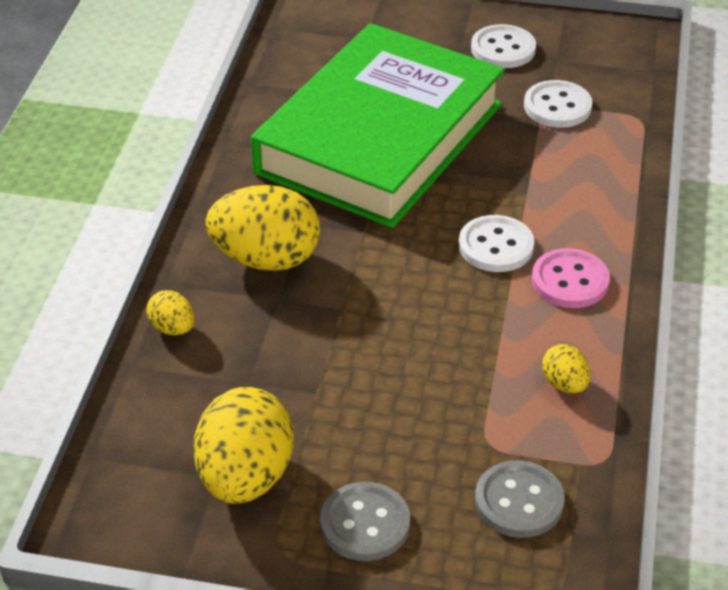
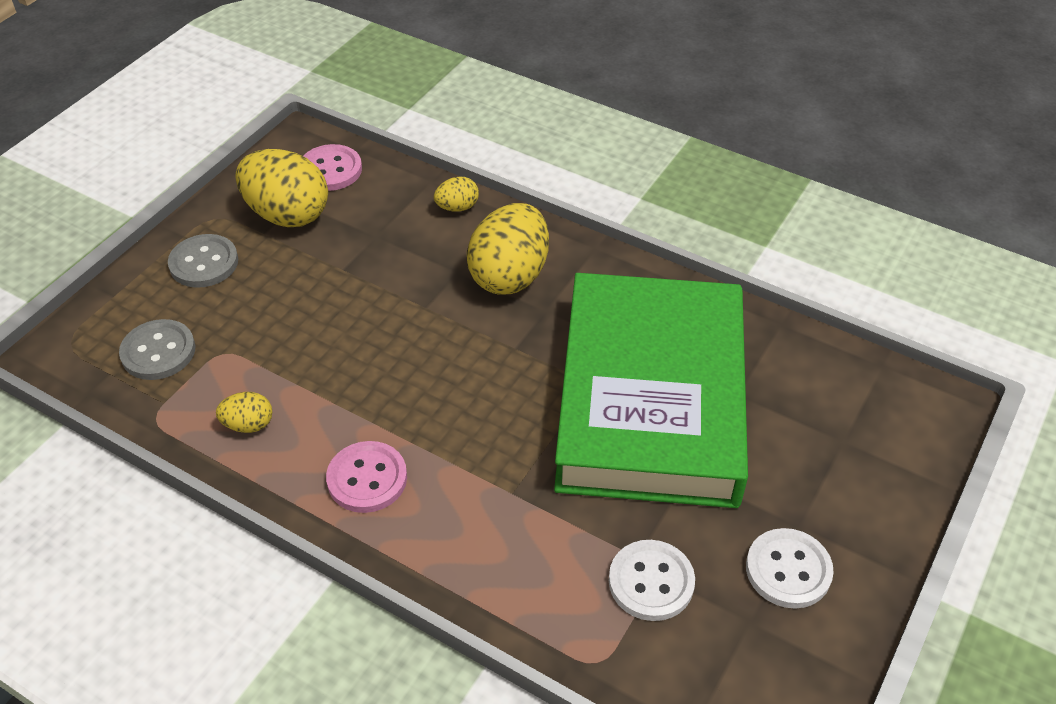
camera: 110 degrees right, 5 degrees up
green book [251,23,505,228] -> green book turned 45 degrees clockwise [554,273,748,508]
white button [459,215,534,272] -> none
none -> pink button [303,144,362,191]

